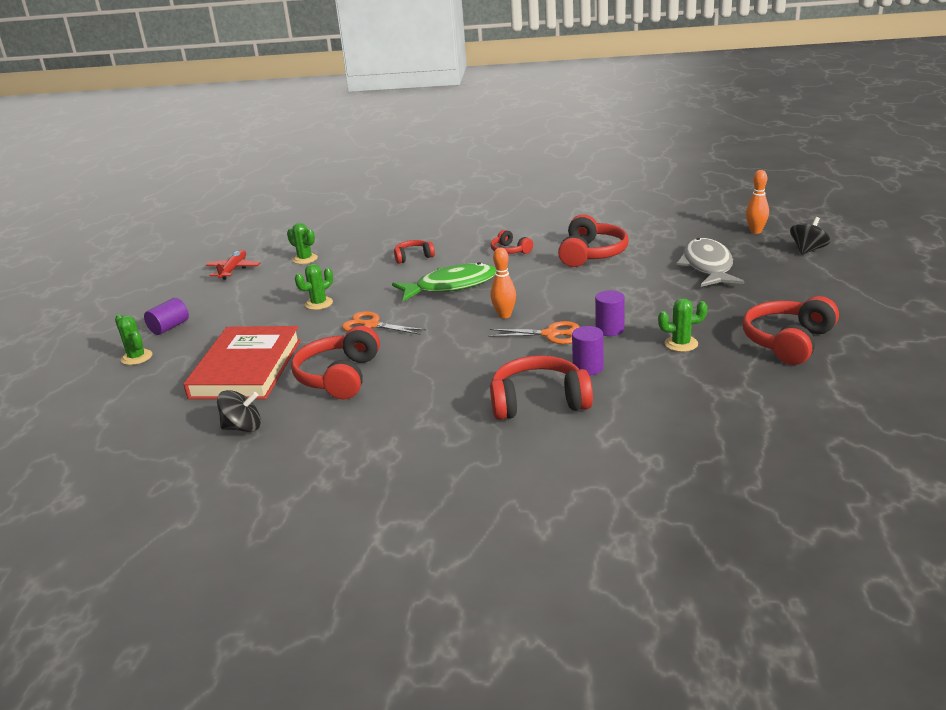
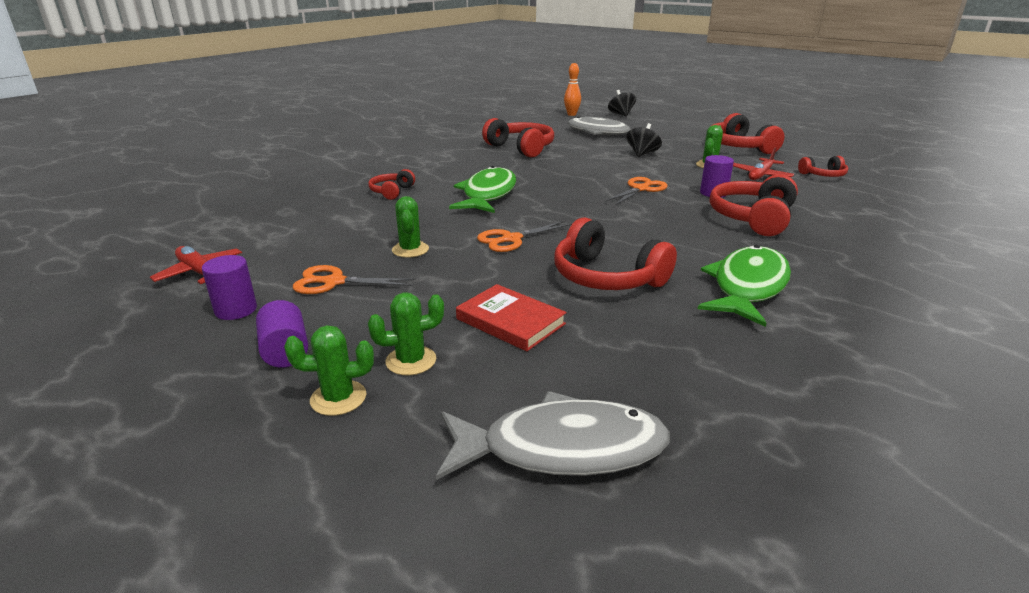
camera: 60 degrees left, 0 degrees up
red book [183,326,301,399] -> red book [456,284,567,351], size x0.56
black spinning top [217,390,261,432] -> black spinning top moved to [626,123,662,157]
green cactus [287,223,318,264] -> green cactus moved to [368,292,444,375]
red headphones [490,230,533,254] -> red headphones moved to [798,156,848,177]
orange bowling pin [491,248,516,319] -> none
purple cylinder [595,290,625,336] -> purple cylinder moved to [202,255,257,320]
none -> orange scissors [293,265,416,294]
none -> grey fish [436,391,670,480]
none -> green fish [698,245,791,327]
none -> red plane [733,147,794,180]

